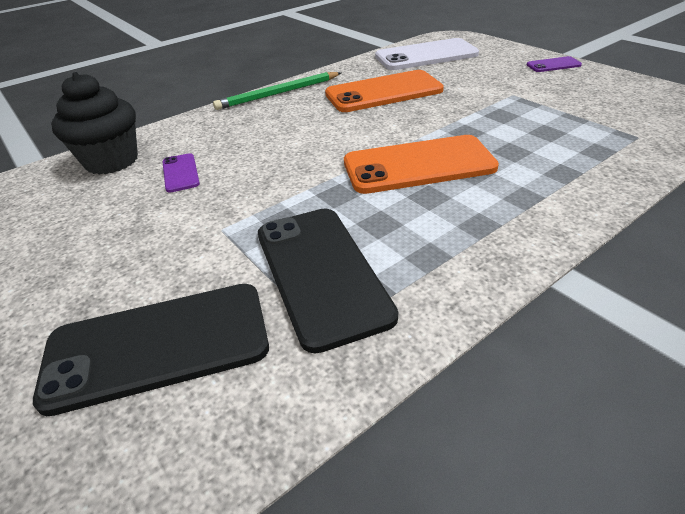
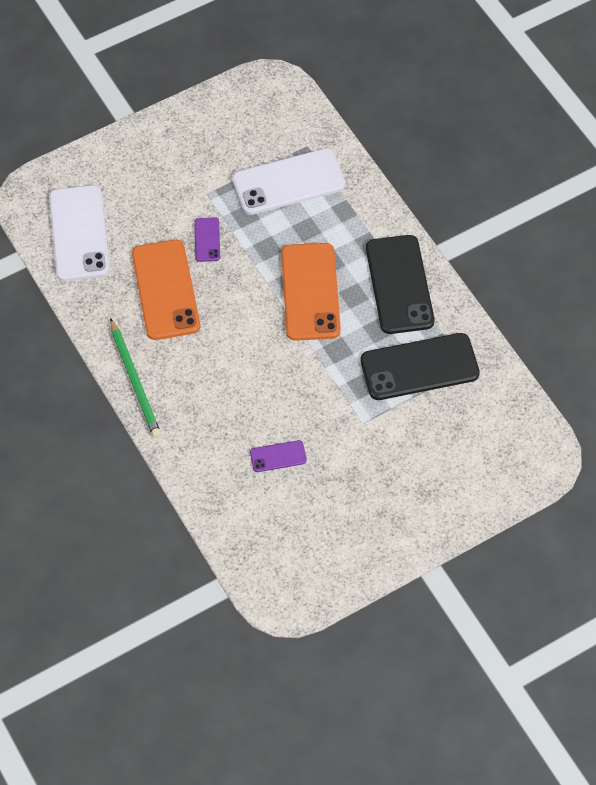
camera: 85 degrees left, 20 degrees up
black phone [33,284,269,416] -> black phone moved to [366,235,435,334]
black cupcake [51,72,138,175] -> none
purple phone [527,56,582,72] -> purple phone moved to [194,217,220,262]
none -> white phone [232,148,345,215]

